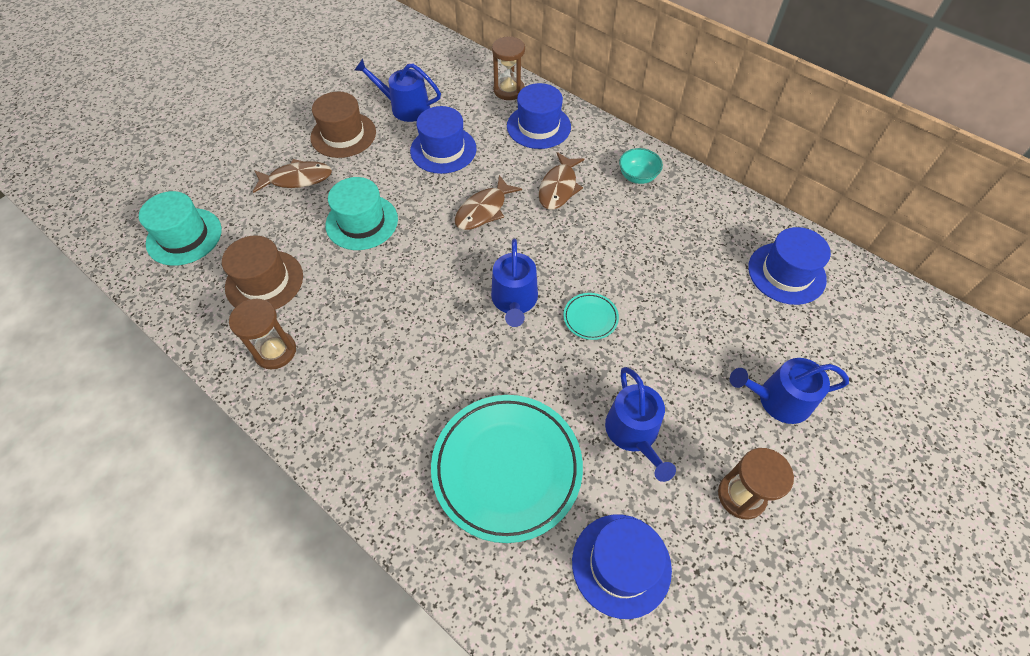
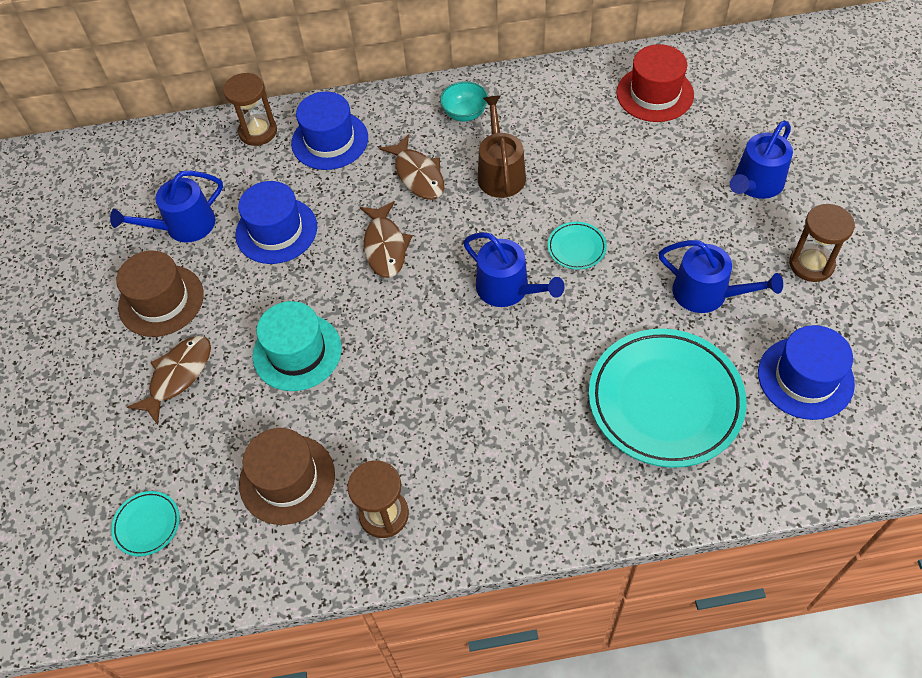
camera: 45 degrees left, 0 degrees up
turquoise hat [139,191,222,266] -> turquoise plate [111,491,180,557]
blue hat [748,227,831,305] -> red hat [616,44,694,122]
none -> brown watering can [478,95,526,198]

